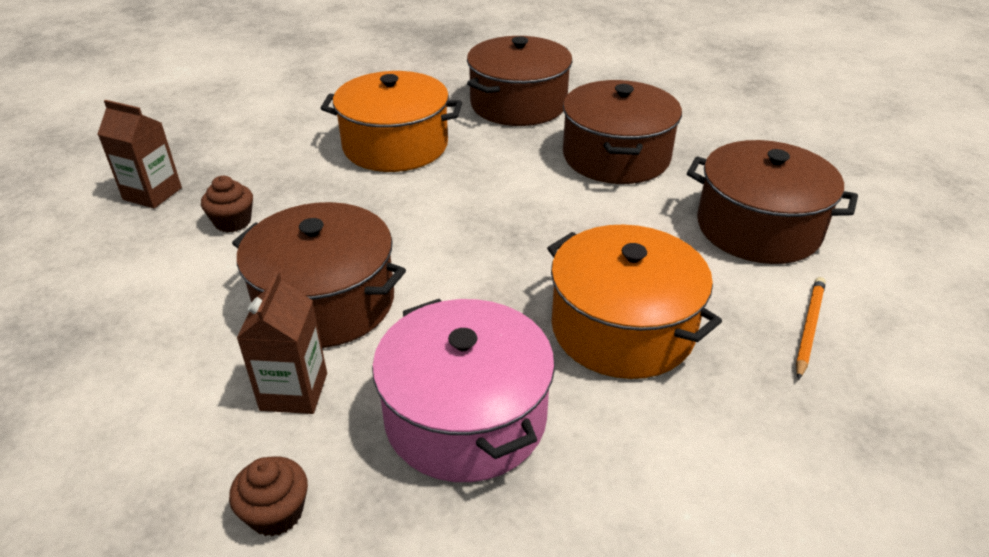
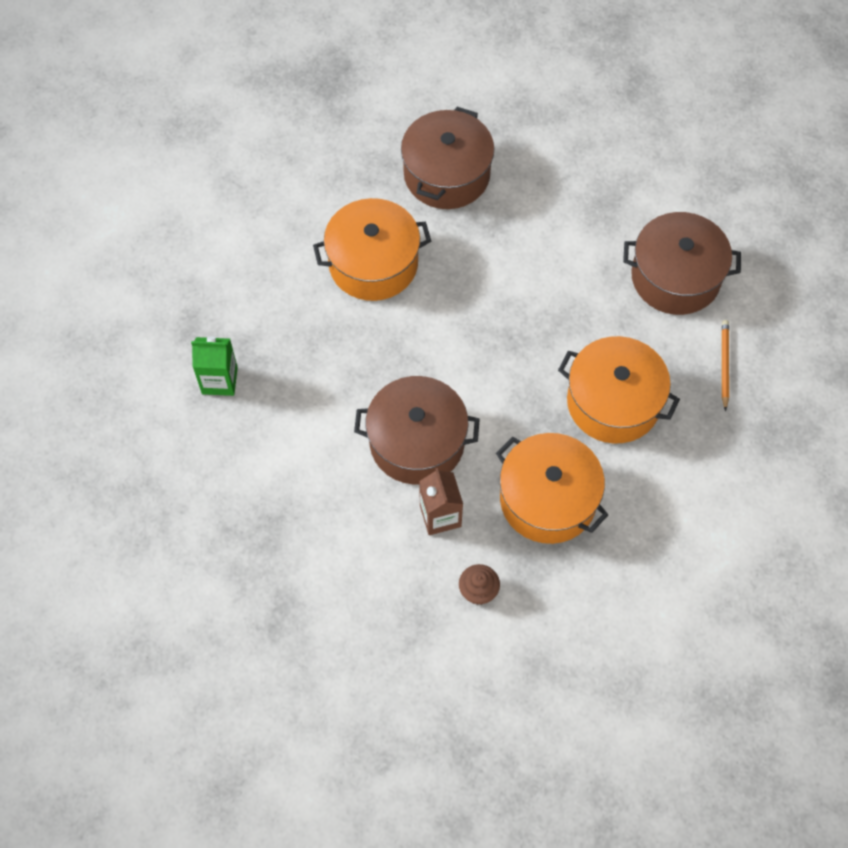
camera: 20 degrees left, 25 degrees up
brown carton [98,100,182,209] -> green carton [191,337,238,396]
brown cupcake [201,176,253,233] -> none
pink pot [372,299,555,482] -> orange pot [496,433,608,544]
brown pot [563,80,682,184] -> none

